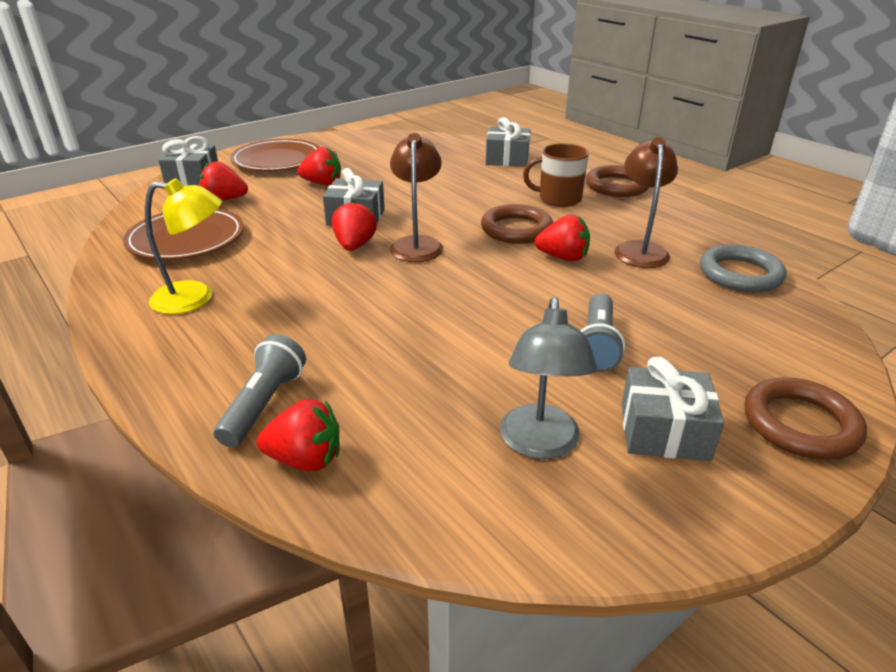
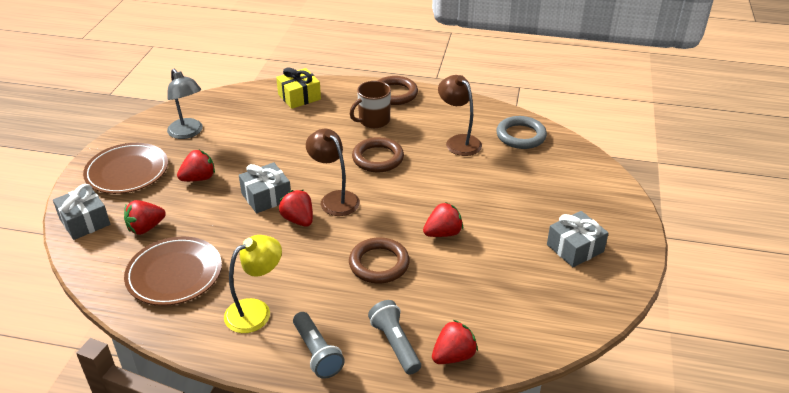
camera: 40 degrees left, 5 degrees up
grey gift [486,117,531,167] -> yellow gift [276,67,321,109]
grey lamp [500,297,597,459] -> grey lamp moved to [167,69,203,139]
red strawberry [535,214,590,261] -> red strawberry moved to [423,202,463,237]
grey flashlight [581,293,625,372] -> grey flashlight moved to [293,312,345,379]
brown ring [744,377,867,460] -> brown ring moved to [349,237,410,284]

